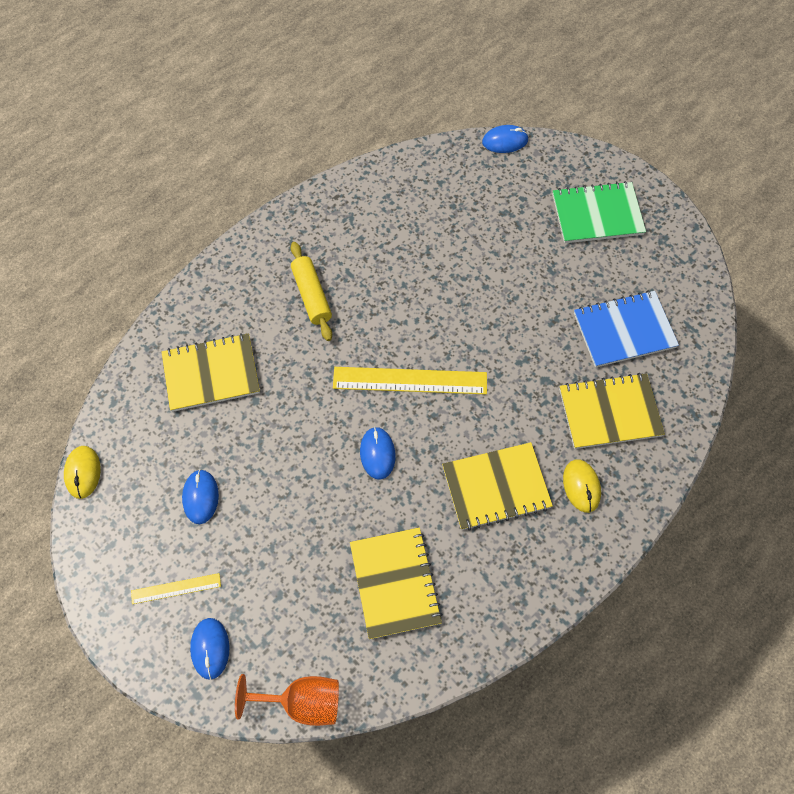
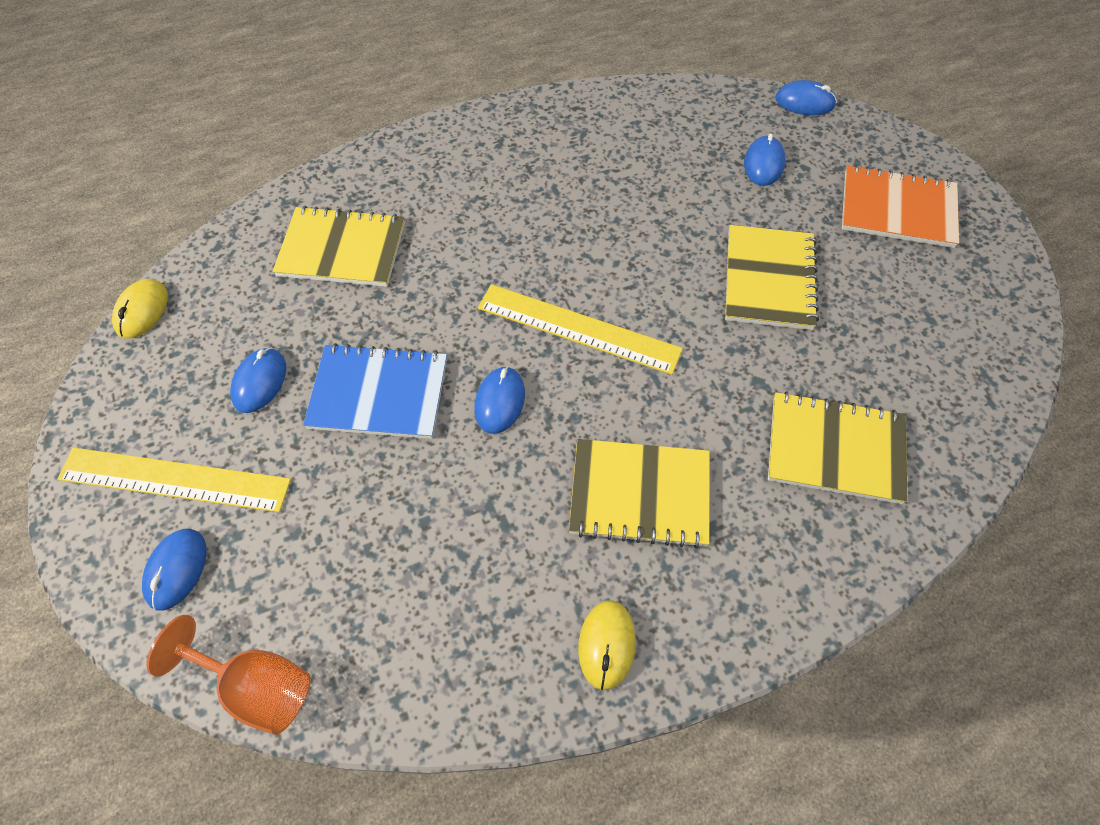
camera: 20 degrees right, 5 degrees down
yellow ruler [131,573,221,604] -> yellow ruler [57,447,291,512], size x1.91
yellow rolling pin [291,242,332,341] -> none
yellow notebook [350,527,443,639] -> yellow notebook moved to [725,225,819,330]
green notebook [552,181,646,243] -> orange notebook [842,165,959,248]
yellow mouse [563,459,601,513] -> yellow mouse moved to [578,600,636,690]
blue notebook [574,291,679,368] -> blue notebook moved to [303,343,447,439]
none -> blue mouse [744,133,785,186]

